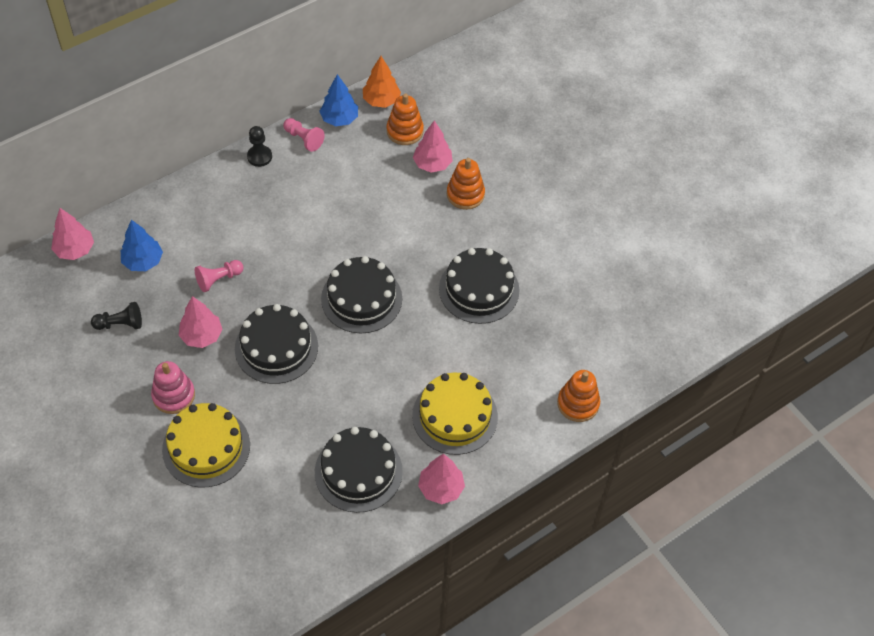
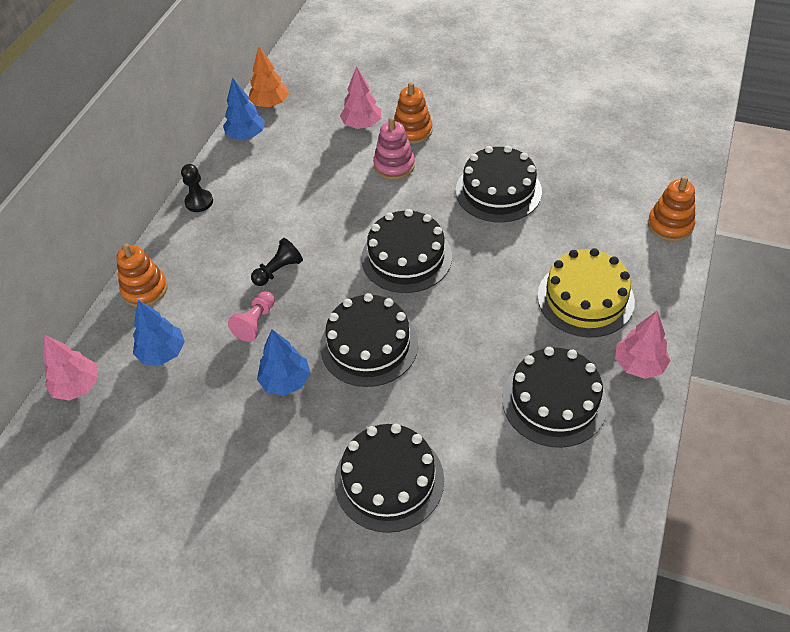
camera: 30 degrees left, 5 degrees down
black pawn [91,302,142,330] -> black pawn moved to [251,238,303,286]
pink stacking toy [151,361,195,414] -> pink stacking toy moved to [373,117,415,180]
yellow cake [162,403,250,488] -> black cake [334,424,444,533]
pink tree [178,296,223,348] -> blue tree [257,329,311,396]
pink pawn [283,118,325,152] -> none
orange stacking toy [387,93,424,145] -> orange stacking toy moved to [116,243,168,307]

